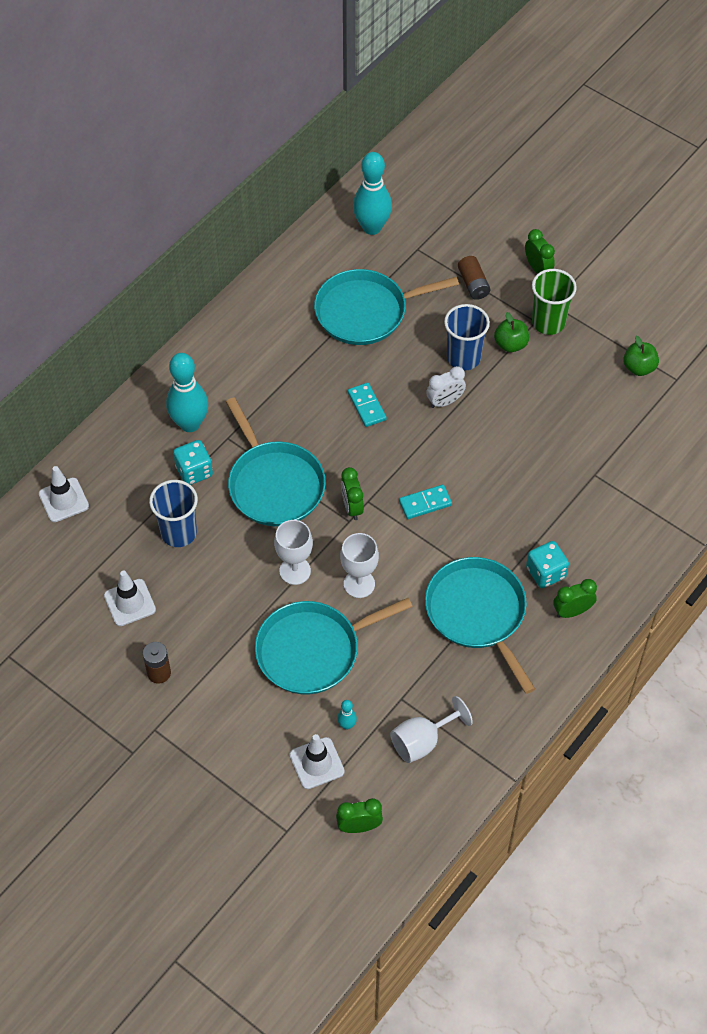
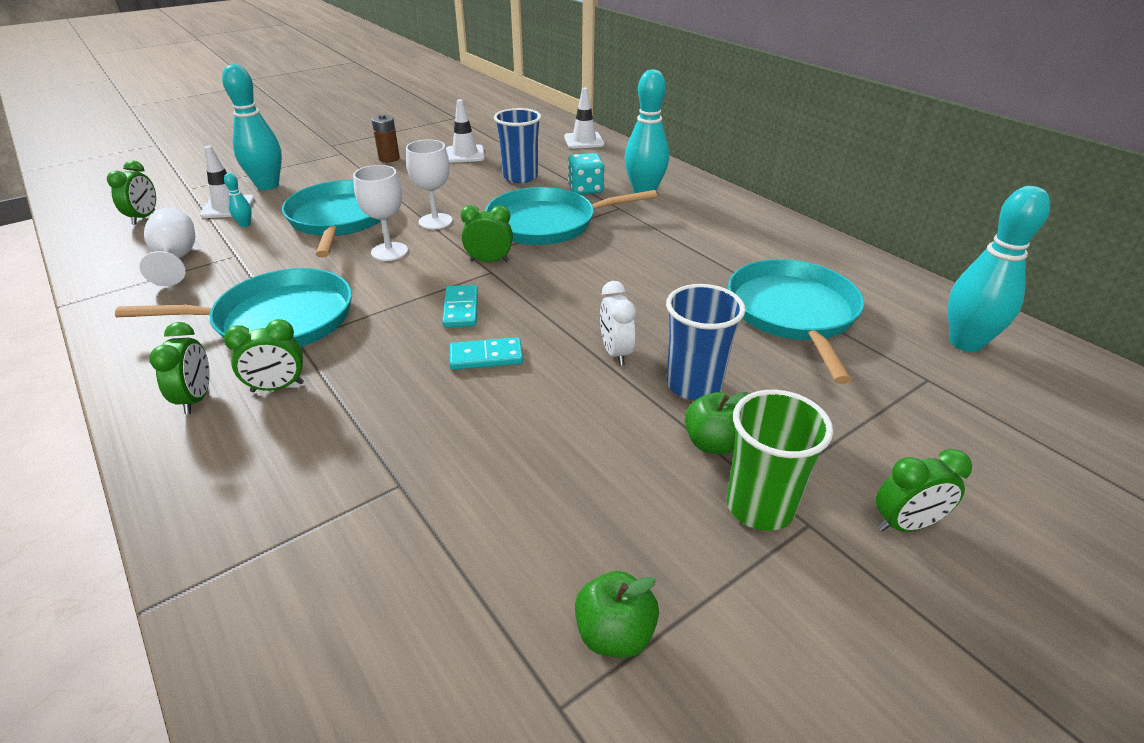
camera: 105 degrees right, 20 degrees down
turquoise domino [348,383,386,427] -> turquoise domino moved to [450,337,523,370]
brown battery [458,256,490,300] -> none
turquoise dice [526,541,569,588] -> green clock [224,319,304,392]
none -> turquoise bowling pin [222,64,282,190]

